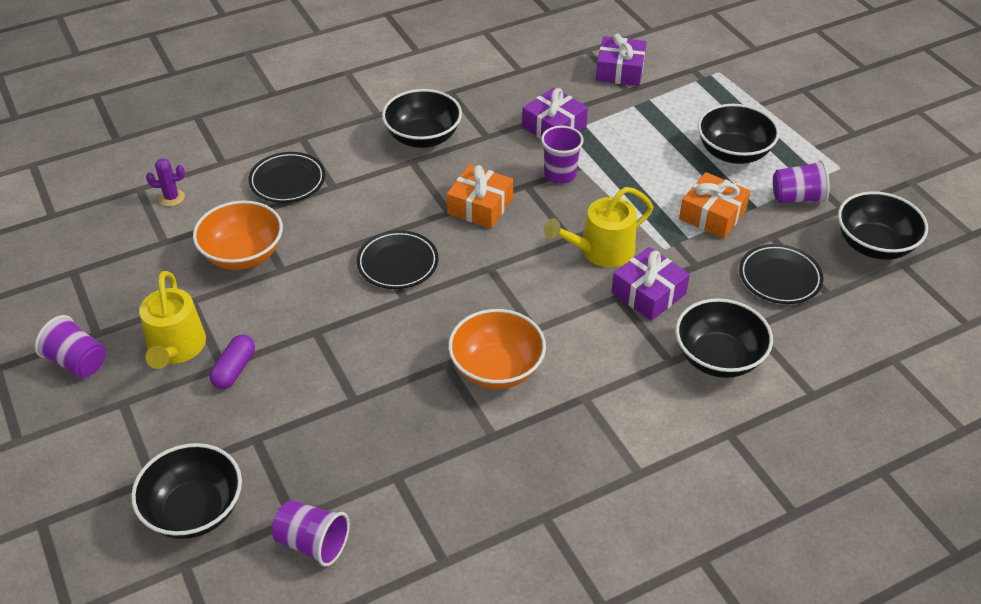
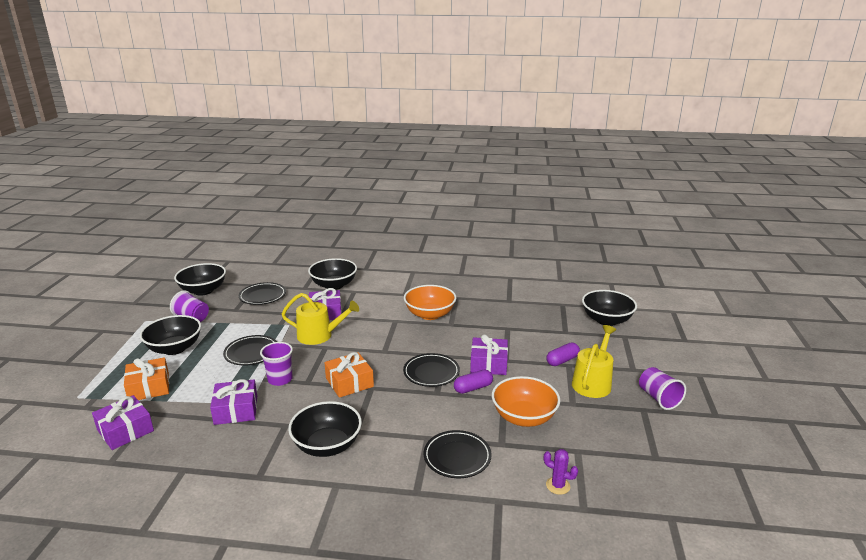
camera: 145 degrees left, 20 degrees down
purple cup [272,500,350,567] -> none
orange gift [679,172,750,239] -> orange gift moved to [124,357,169,400]
none -> black plate [223,335,277,365]
none -> purple capsule [454,370,493,394]
none -> purple gift [470,335,508,375]

